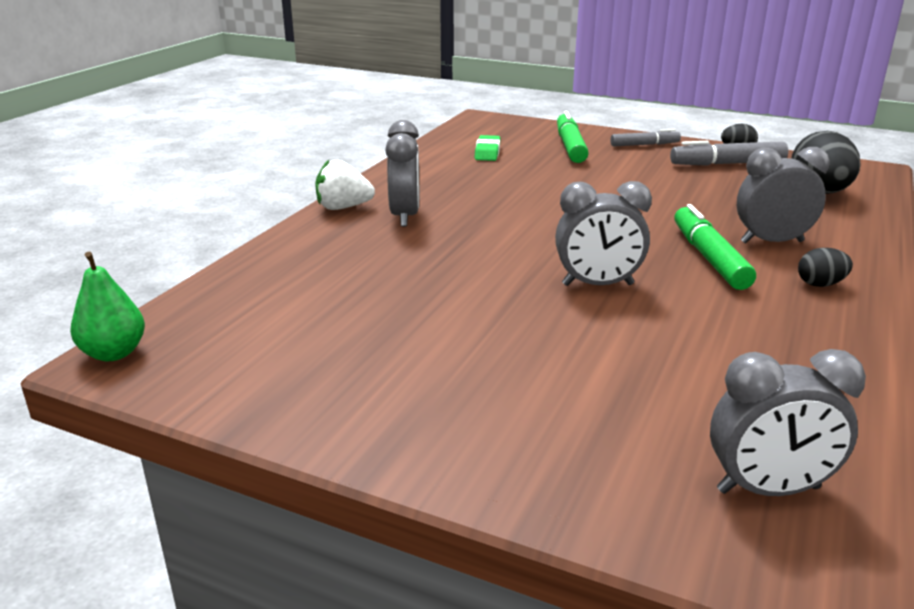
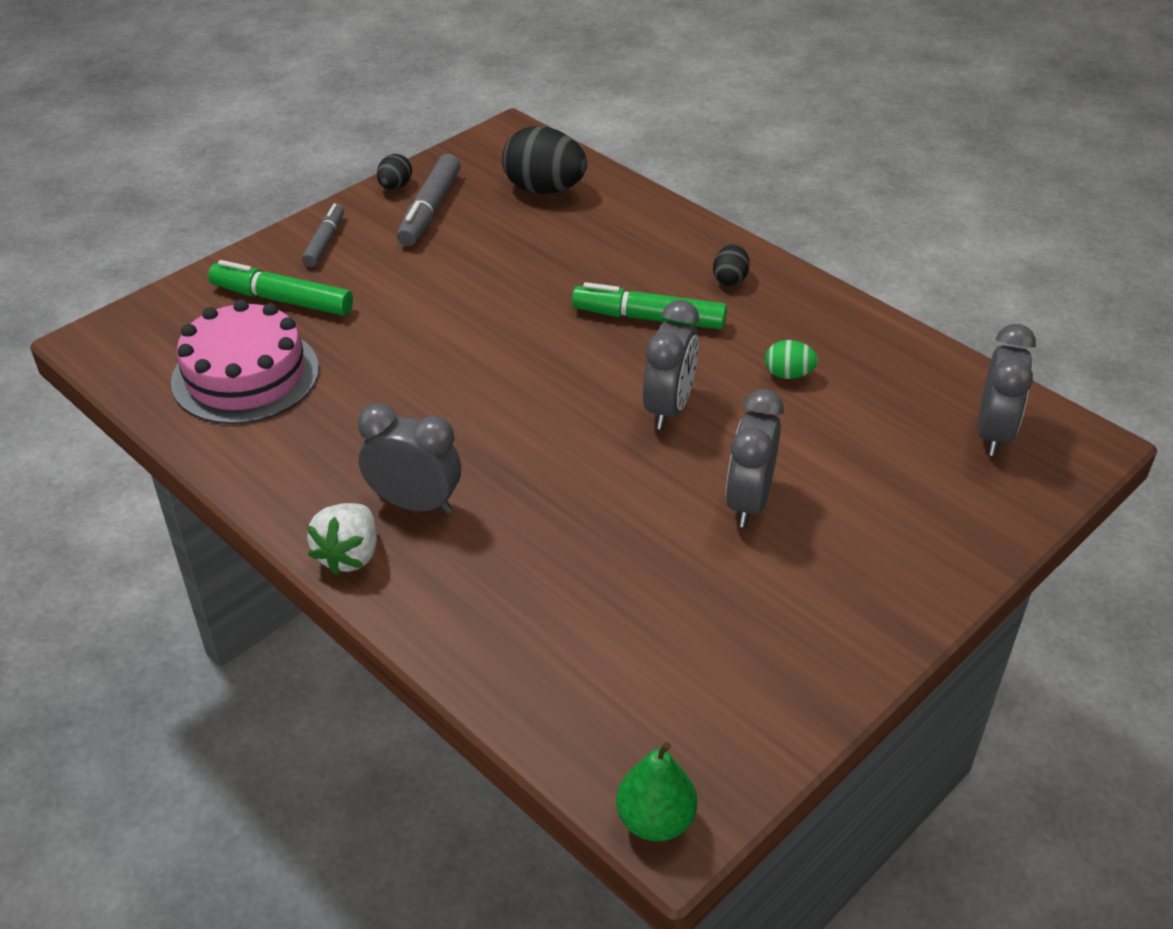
camera: 70 degrees left, 15 degrees up
green eraser [475,135,501,161] -> pink cake [171,299,319,424]
grey clock [737,147,830,244] -> grey clock moved to [725,389,784,528]
none -> green egg [765,340,818,379]

